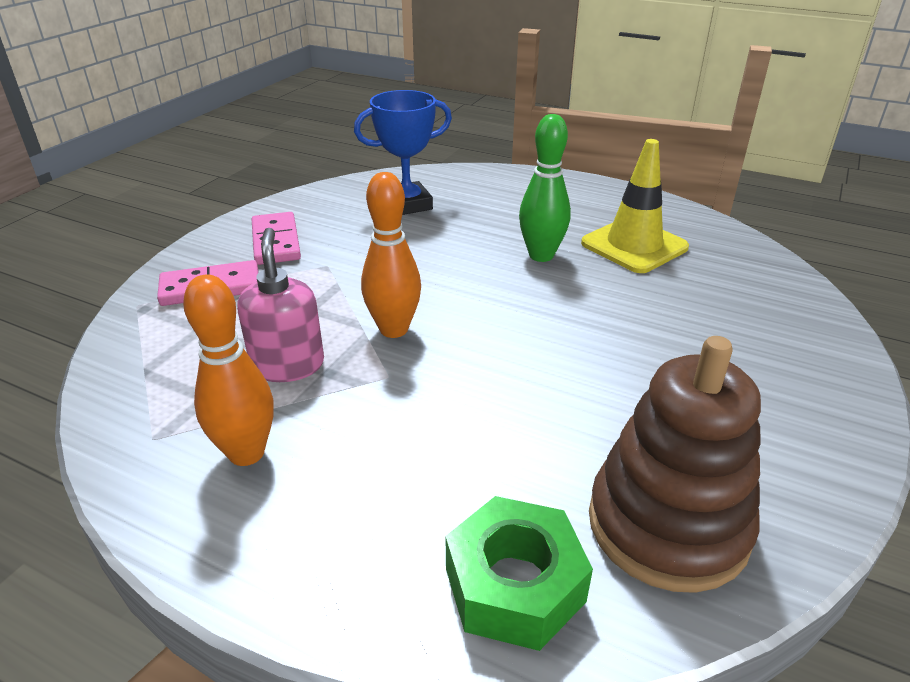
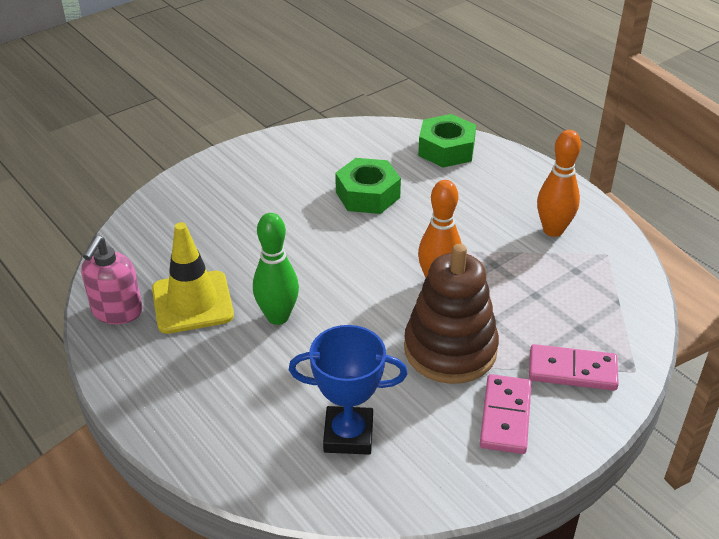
camera: 155 degrees left, 5 degrees up
pink soap dispenser [237,228,324,382] -> pink soap dispenser moved to [81,235,142,324]
brown stacking toy [589,336,761,593] -> brown stacking toy moved to [404,244,499,384]
none -> green nut [335,158,401,214]

